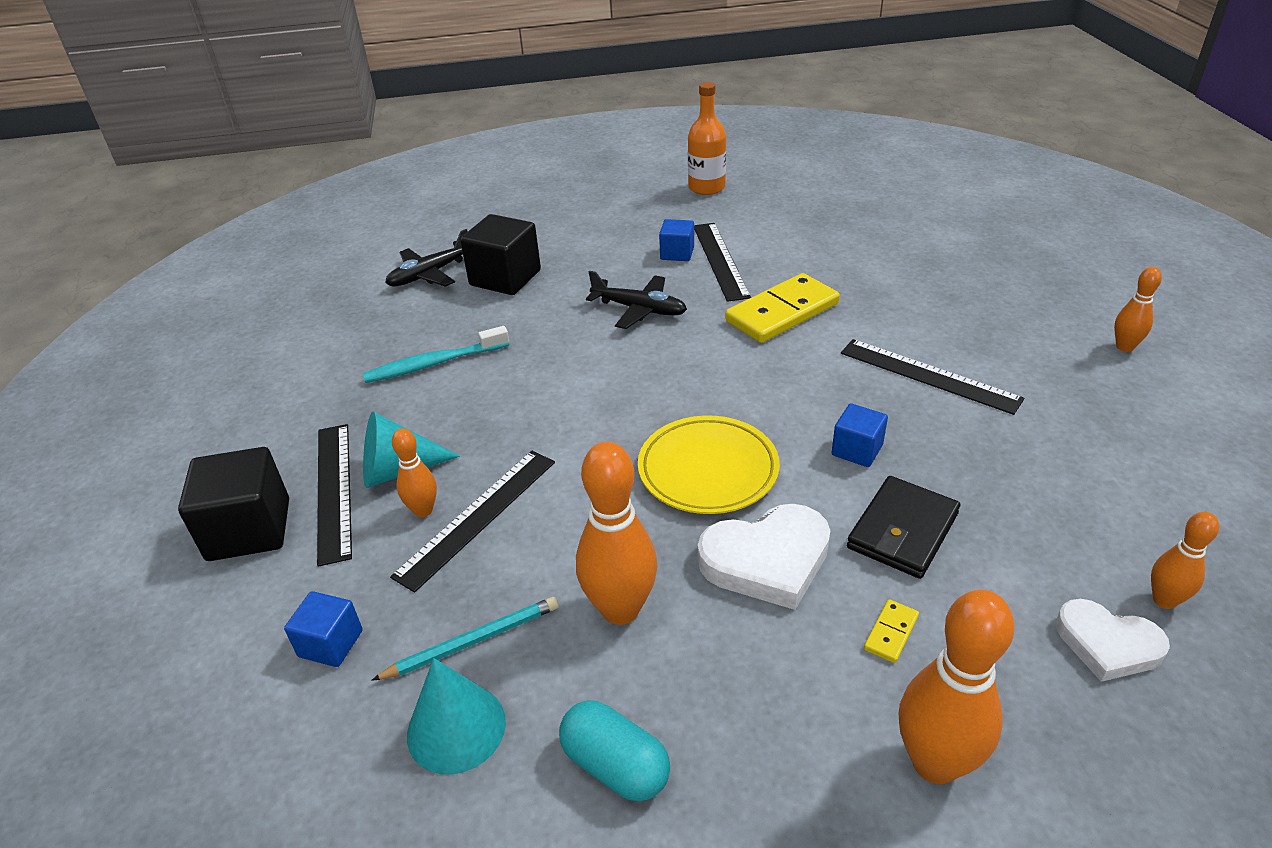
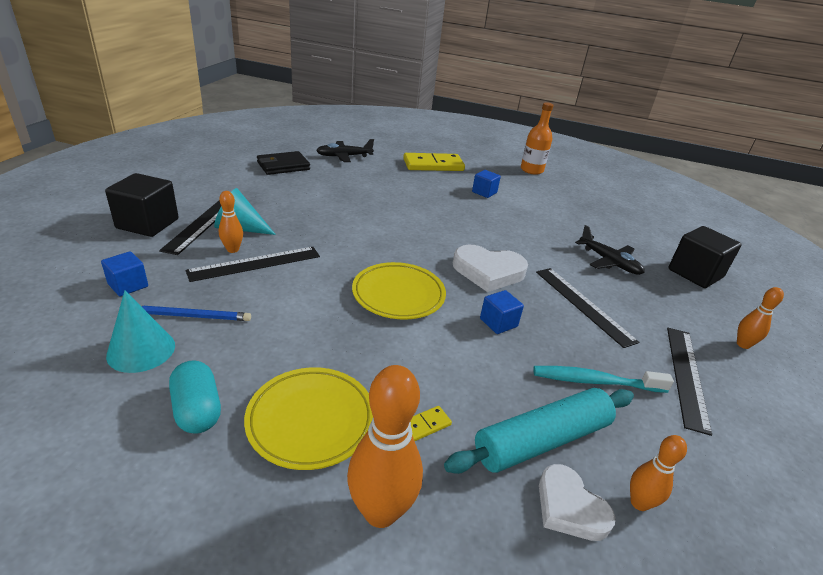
camera: 20 degrees right, 5 degrees down
turquoise toothbrush [362,326,509,383] -> turquoise toothbrush moved to [534,366,674,393]
turquoise pencil [371,597,559,681] -> blue pencil [141,305,251,321]
black cube [460,214,541,295] -> black cube moved to [668,226,742,288]
orange bowling pin [576,442,658,625] -> none
black plane [586,271,687,329] -> black plane moved to [575,225,645,275]
black ruler [694,223,751,302] -> black ruler moved to [667,328,712,436]
white heart [698,504,830,610] -> white heart moved to [453,245,528,292]
yellow domino [725,273,840,343] -> yellow domino moved to [403,153,465,171]
black wallet [847,476,960,579] -> black wallet moved to [257,151,310,175]
none -> yellow plate [244,367,373,470]
none -> turquoise rolling pin [444,388,634,474]

